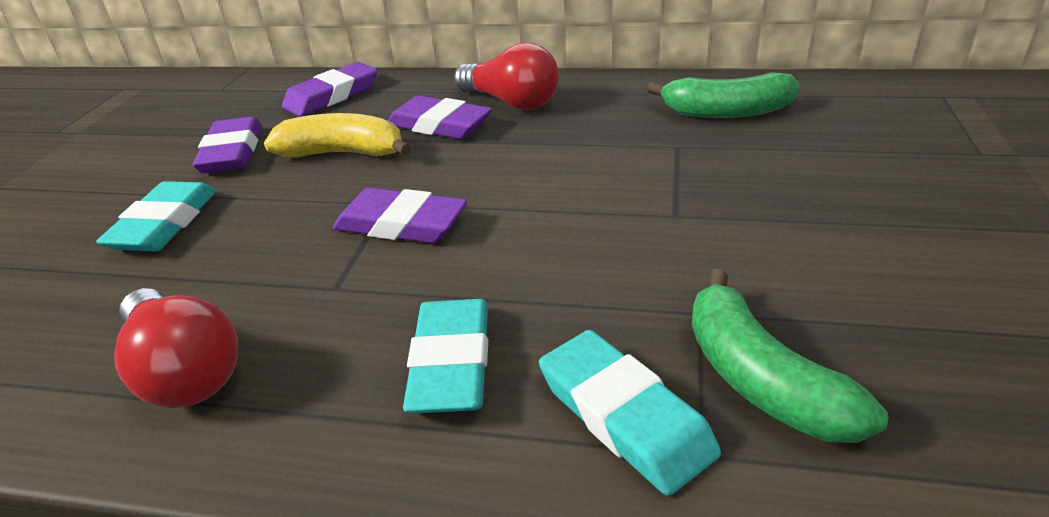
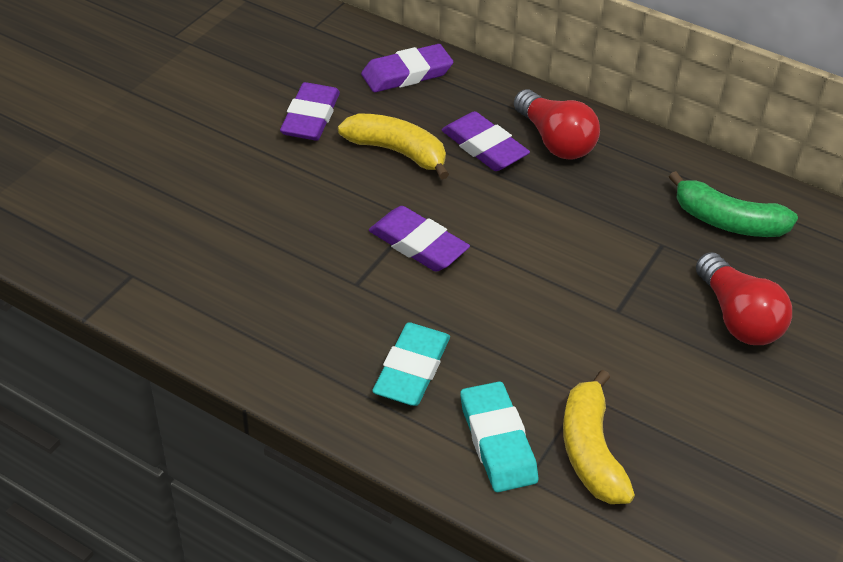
camera: 15 degrees right, 10 degrees up
turquoise eraser [96,181,217,252] -> none
red light bulb [114,288,238,408] -> red light bulb moved to [696,252,792,345]
green banana [692,269,888,443] -> yellow banana [563,370,635,504]

